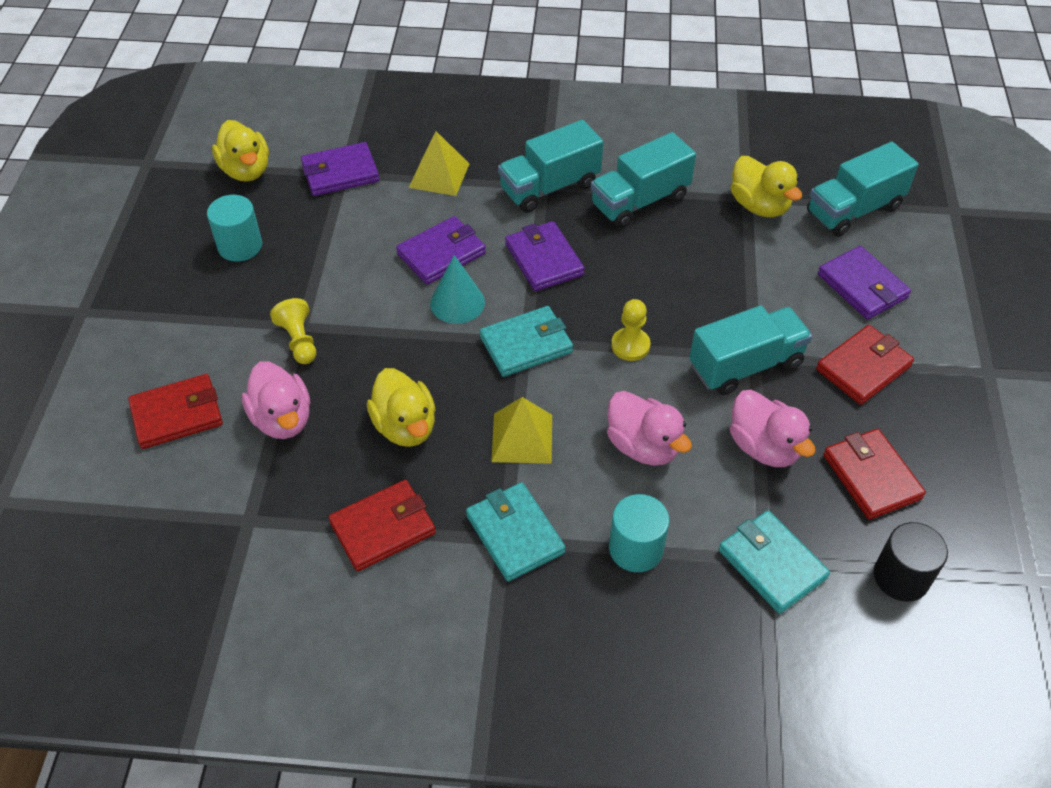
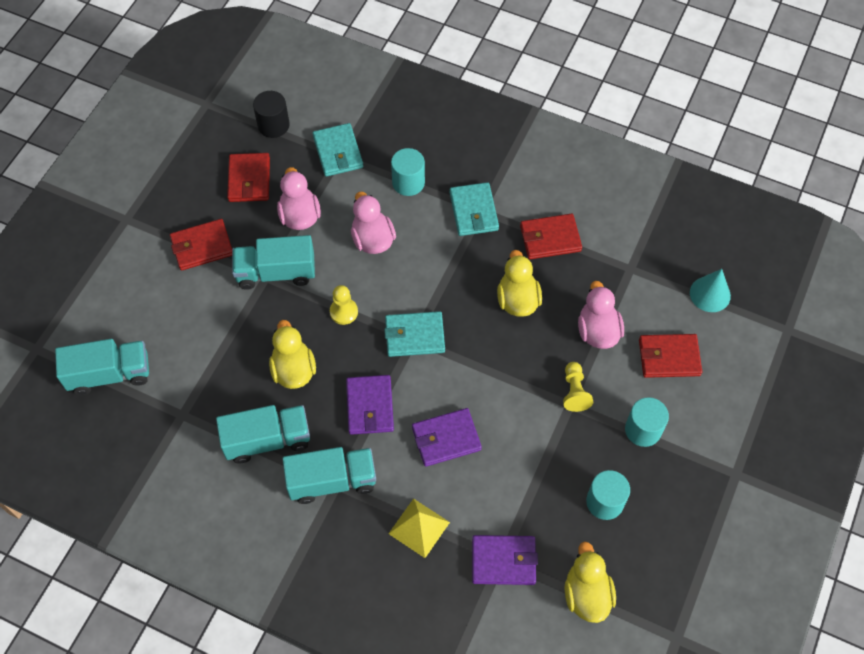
camera: 160 degrees left, 10 degrees up
turquoise cone [430,255,485,324] -> turquoise cone moved to [690,269,731,312]
yellow pyramid [491,397,552,464] -> none
yellow duck [731,156,802,217] -> yellow duck moved to [269,320,316,389]
purple wallet [818,246,911,320] -> none
none -> turquoise cylinder [625,397,669,447]

